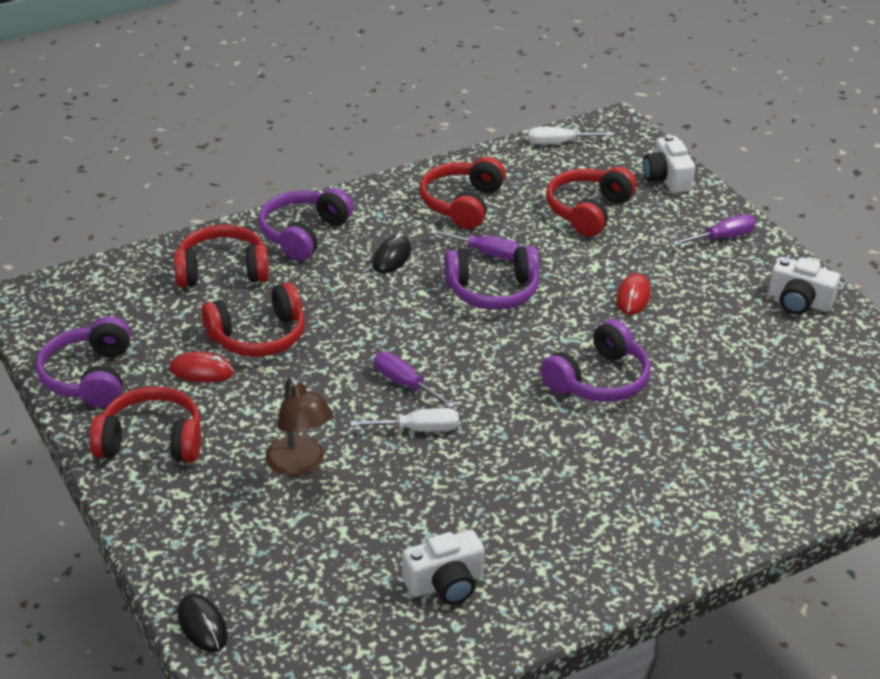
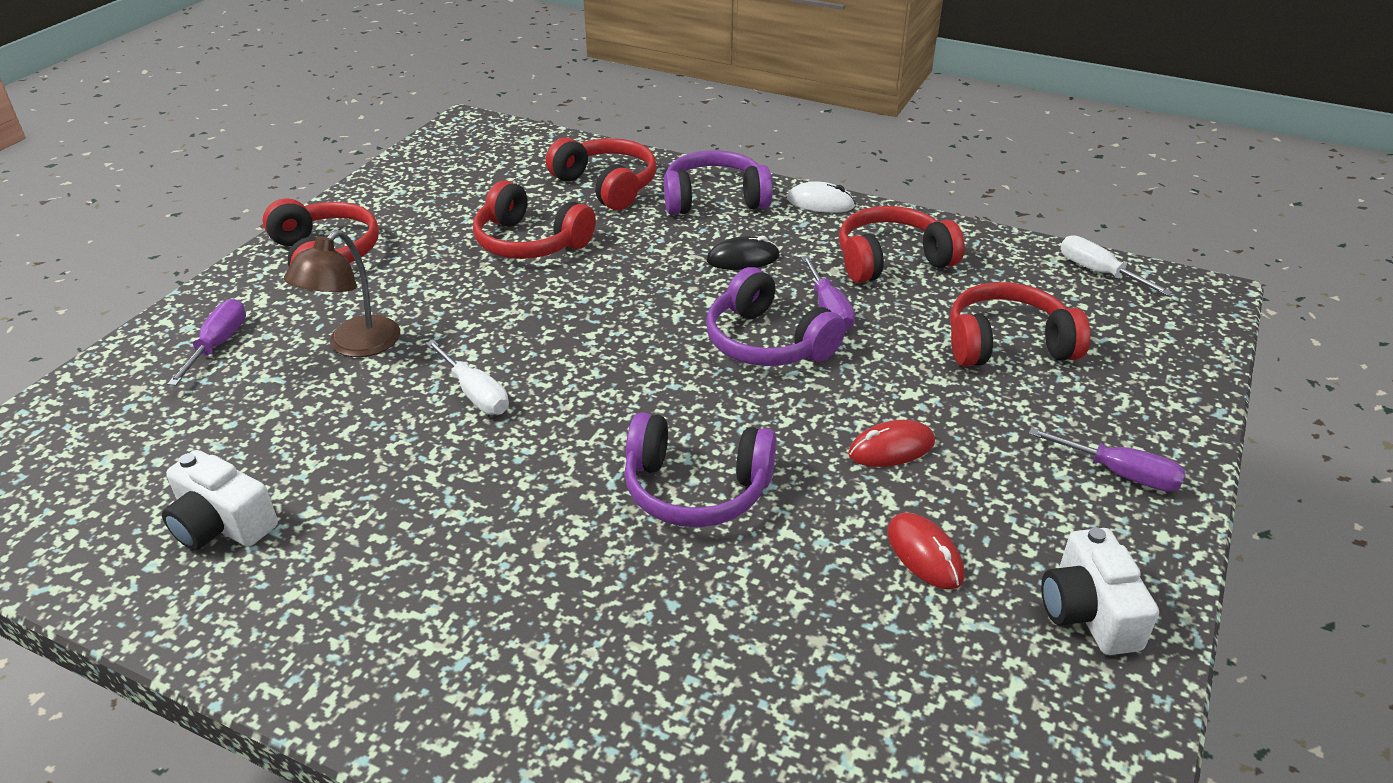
camera: 55 degrees right, 0 degrees up
purple headphones [36,316,131,408] -> none
red mouse [169,352,234,383] -> red mouse moved to [888,512,964,589]
black mouse [178,593,228,652] -> none
purple screwdriver [374,352,455,408] -> purple screwdriver moved to [167,299,246,386]
white camera [643,135,695,193] -> none
none -> white mouse [787,181,856,213]

